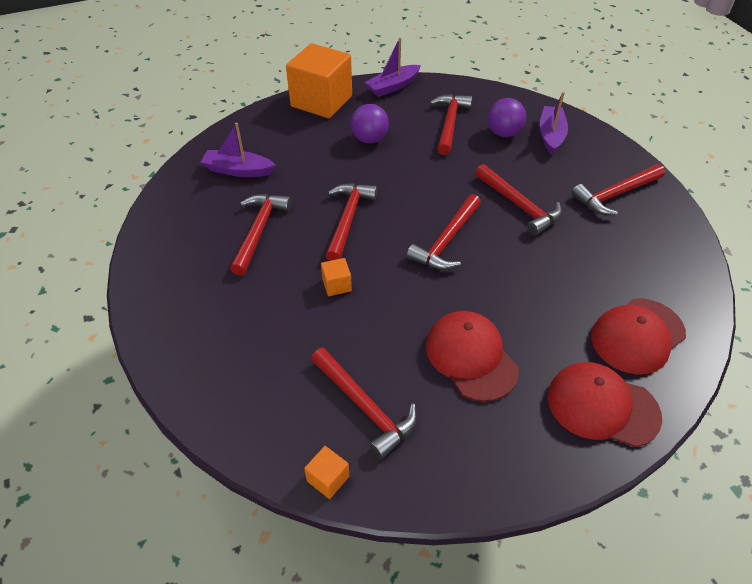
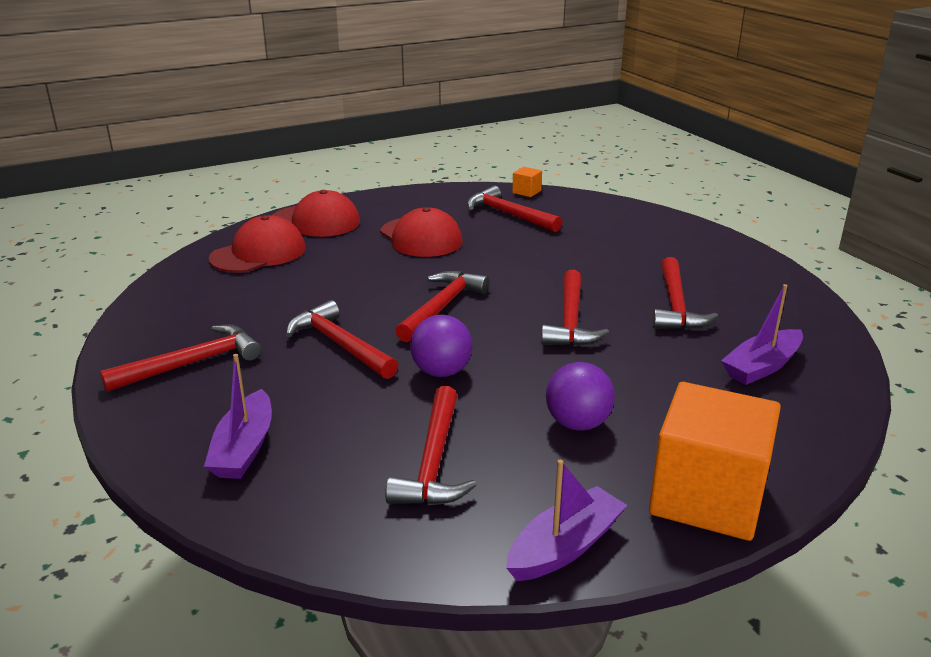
camera: 175 degrees right, 20 degrees down
purple boat [201,123,275,177] -> purple boat turned 135 degrees clockwise [721,284,803,385]
orange cube [321,258,352,296] -> none
purple ball [488,98,526,137] -> purple ball moved to [410,315,473,377]

